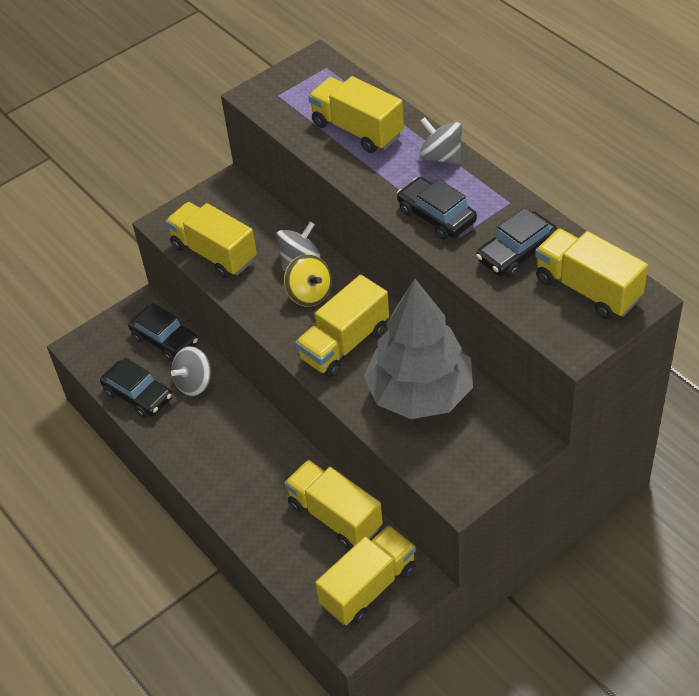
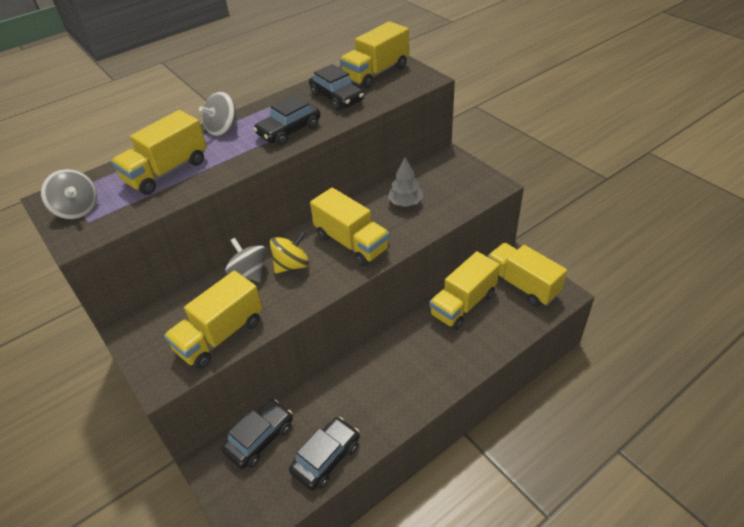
camera: 90 degrees left, 5 degrees down
grey spinning top [171,346,211,396] -> grey spinning top moved to [41,169,97,219]
grey tree [364,279,473,419] -> grey tree [388,157,424,207], size x0.44

